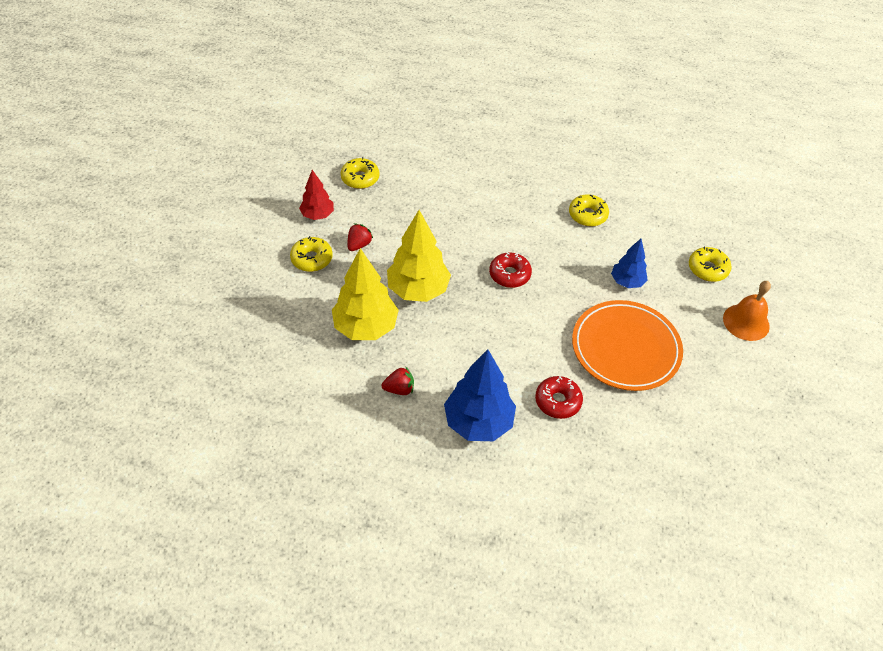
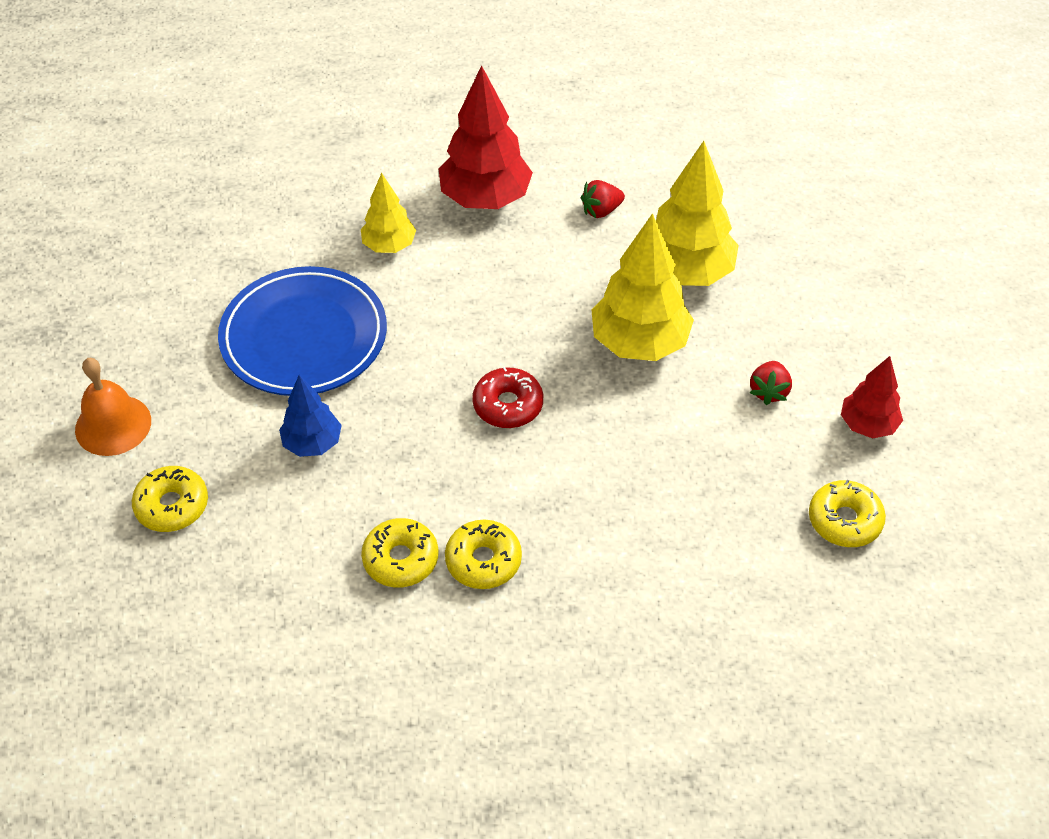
camera: 165 degrees right, 0 degrees up
yellow donut [290,236,333,272] -> yellow donut moved to [445,520,522,589]
blue tree [444,349,516,441] -> red tree [439,65,533,209]
red donut [535,376,583,419] -> yellow tree [361,173,416,253]
orange plate [572,300,683,391] -> blue plate [218,266,387,396]

